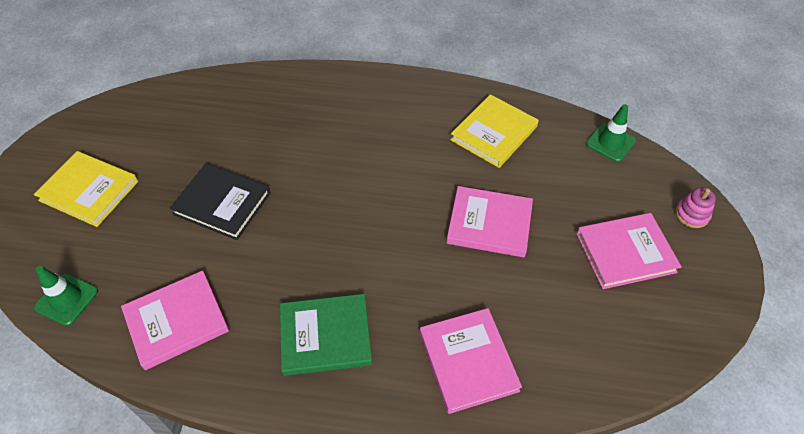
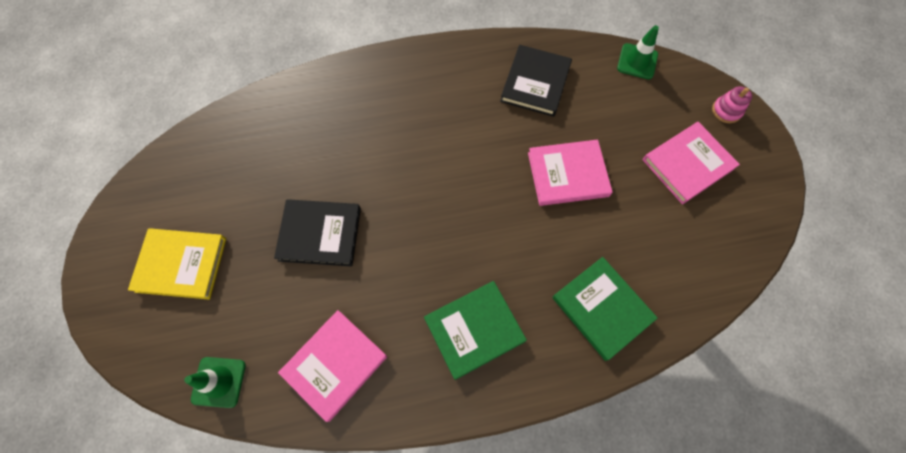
camera: 20 degrees left, 15 degrees up
pink book [420,308,522,414] -> green book [552,257,658,361]
yellow book [450,94,539,168] -> black book [500,45,572,117]

